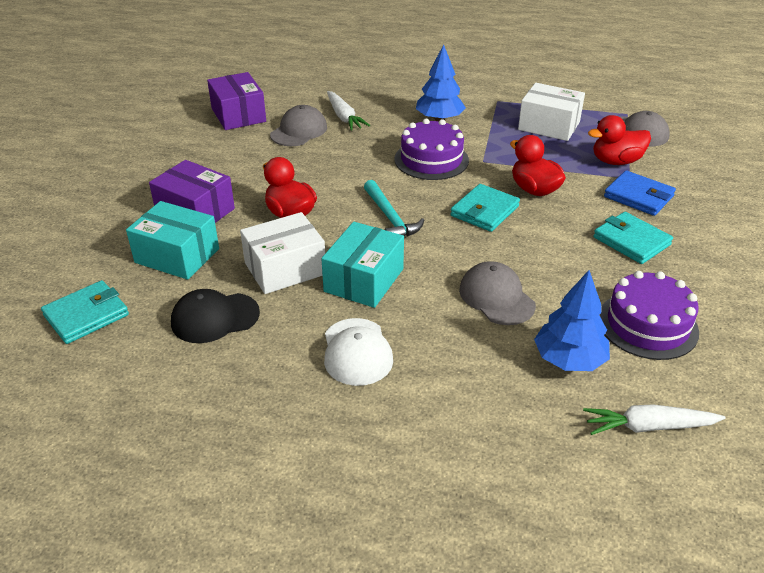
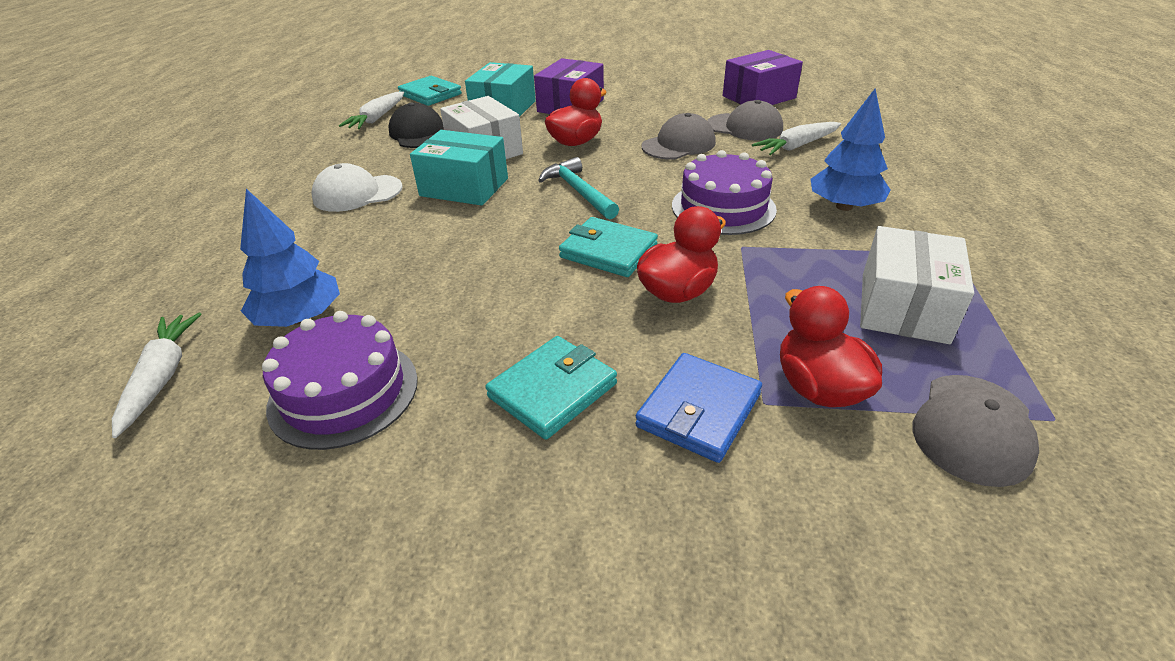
camera: 85 degrees right, 0 degrees up
turquoise hammer [364,180,424,237] -> turquoise hammer turned 90 degrees clockwise [538,157,619,220]
grey cap [459,261,536,325] -> grey cap moved to [642,113,716,160]
none -> white carrot [339,92,404,129]

